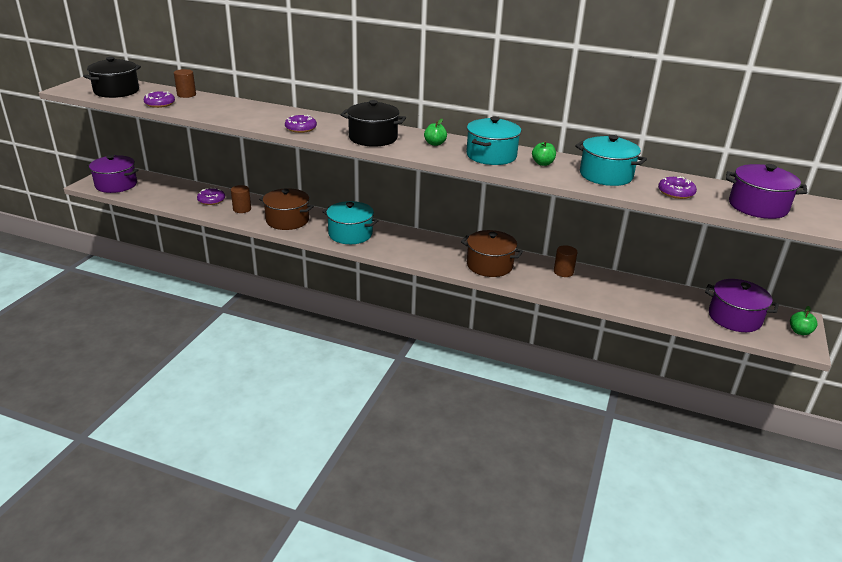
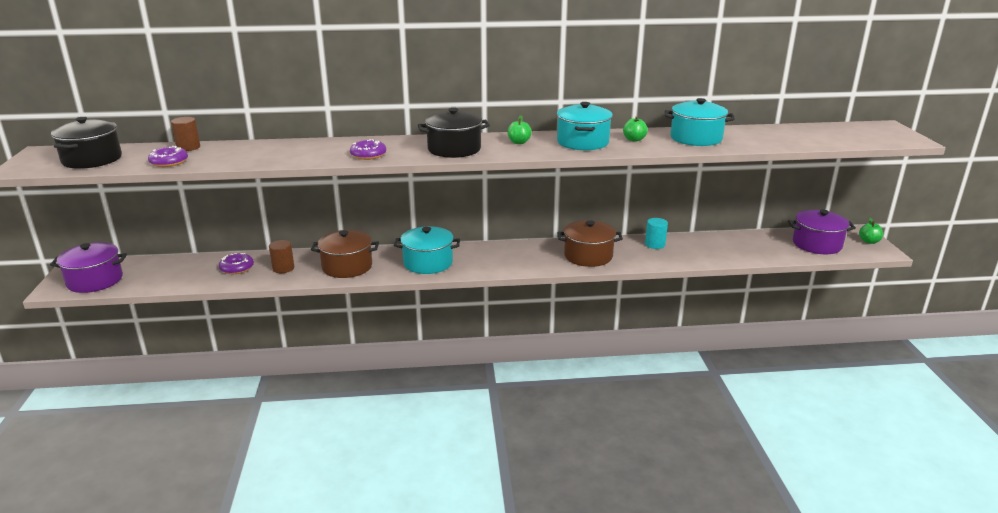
camera: 25 degrees left, 5 degrees down
brown cylinder [554,245,577,277] -> turquoise cylinder [645,218,668,249]
purple donut [658,176,697,199] -> none
purple pot [726,164,808,219] -> none

